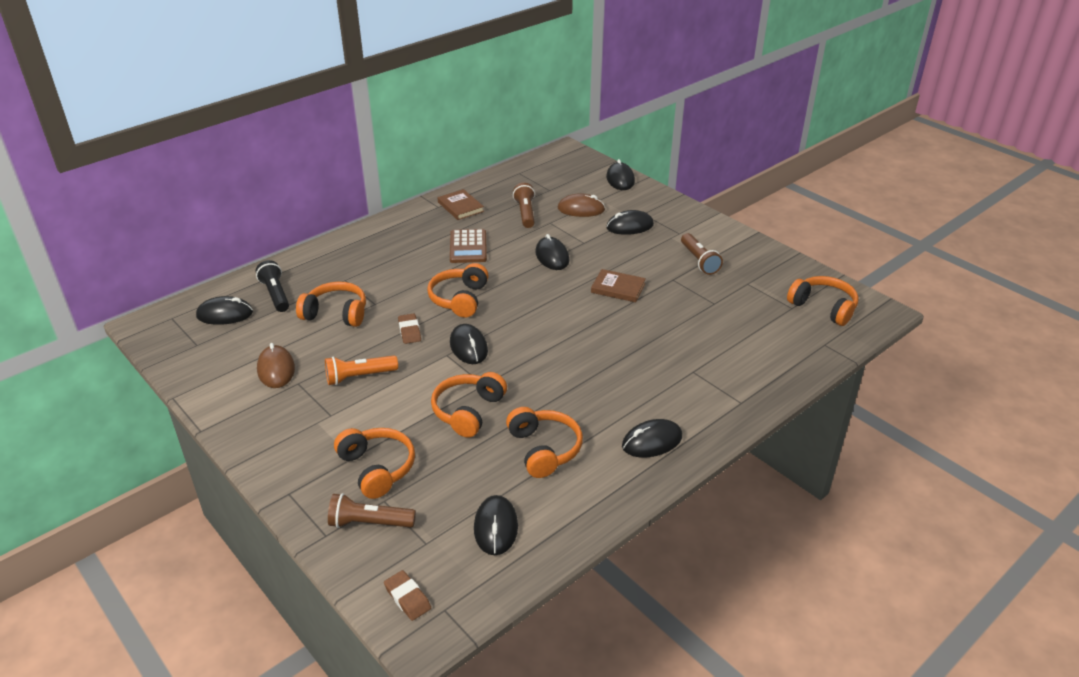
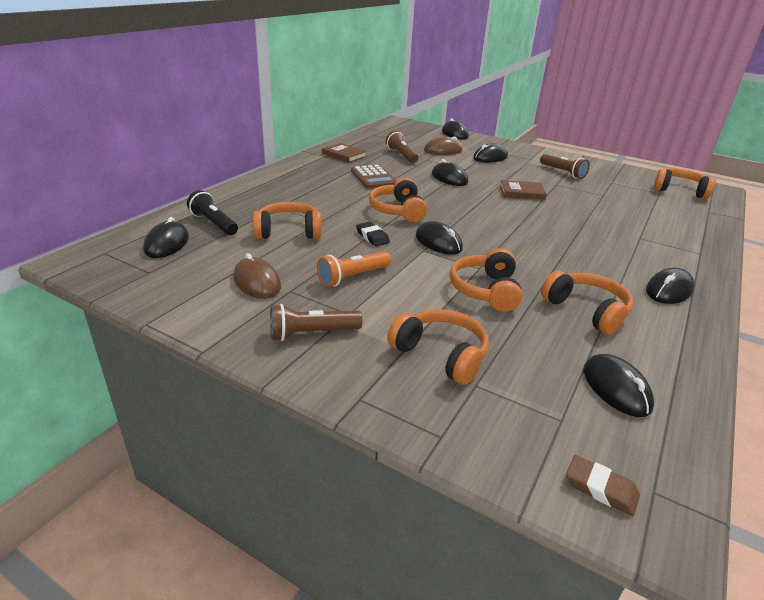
camera: 20 degrees left, 5 degrees down
black mouse [196,296,253,325] -> black mouse turned 60 degrees counterclockwise [143,217,189,258]
brown flashlight [328,493,416,528] -> brown flashlight moved to [270,304,362,341]
brown eraser [398,314,421,344] -> black eraser [356,222,390,247]

